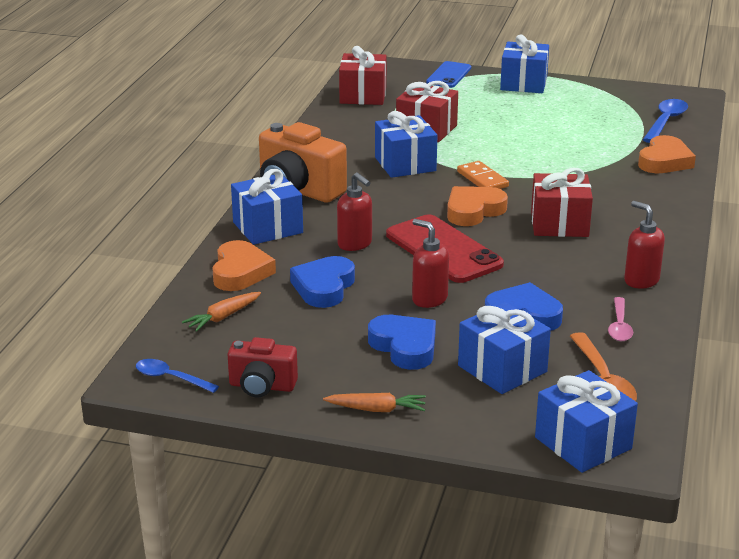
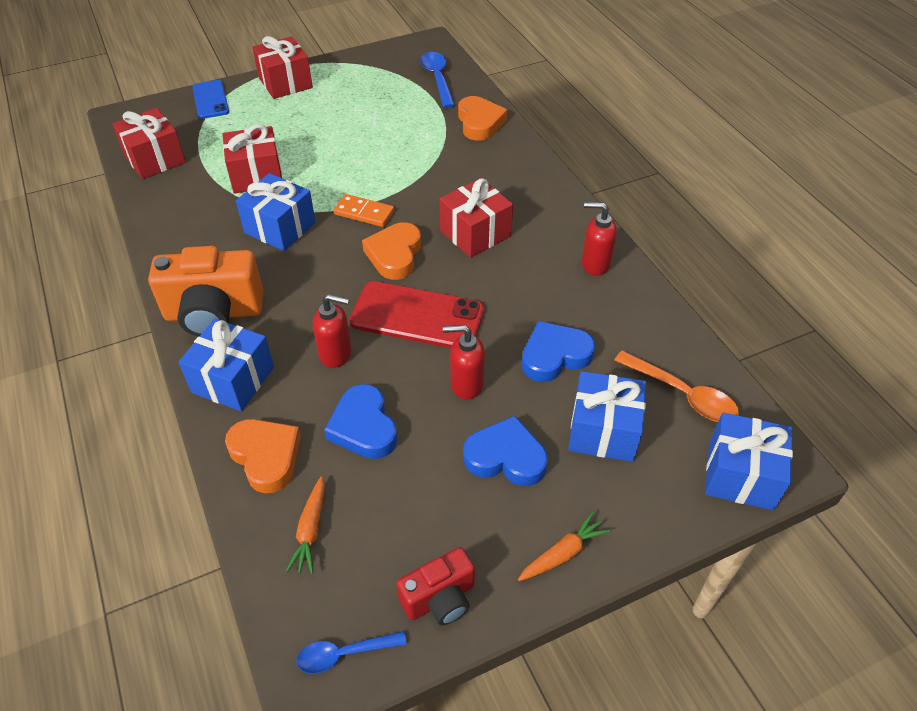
camera: 40 degrees left, 20 degrees up
blue gift [500,35,549,93] -> red gift [252,36,313,99]
pink spoon [608,297,633,341] -> none

